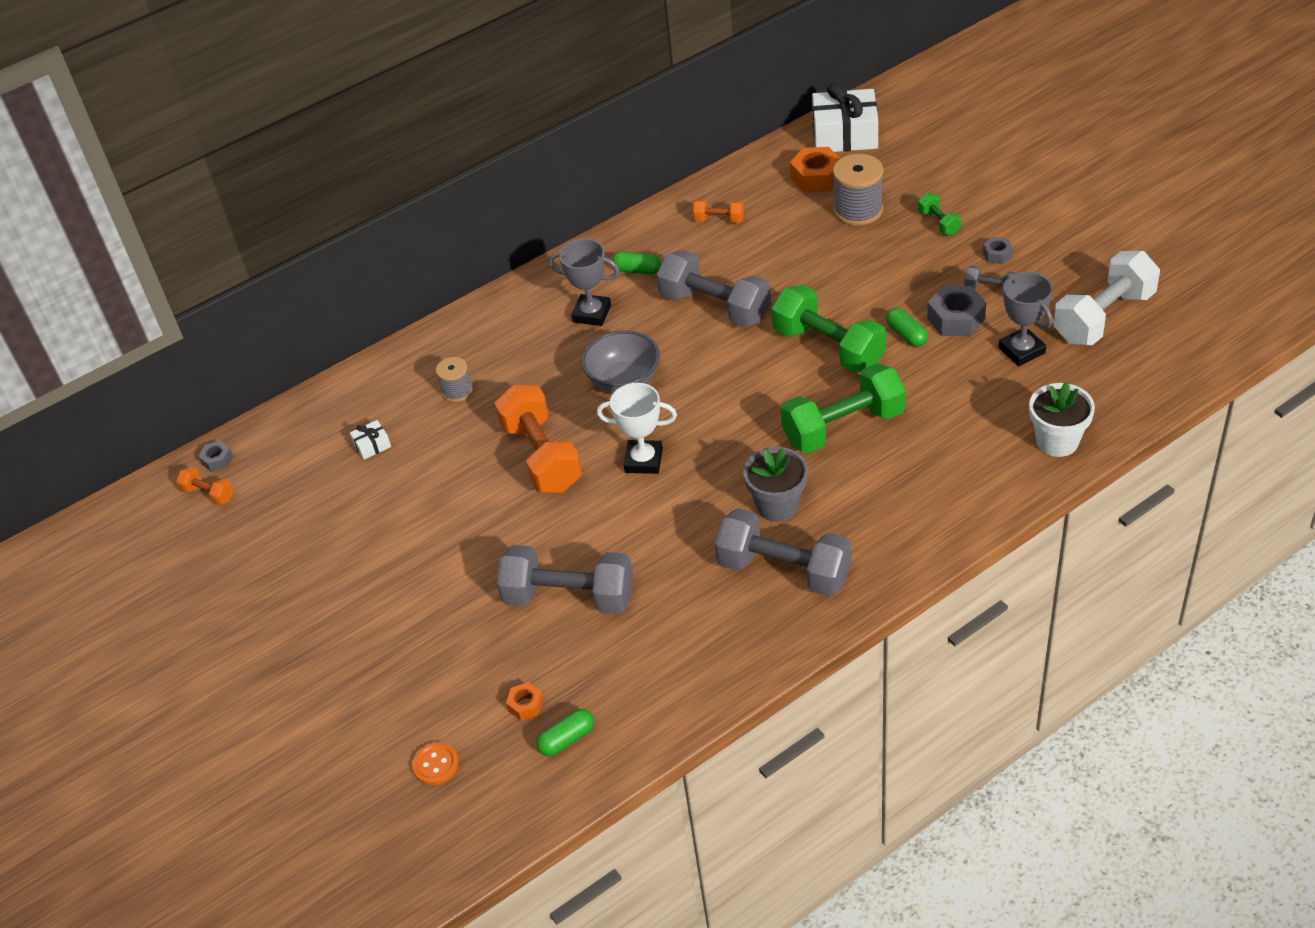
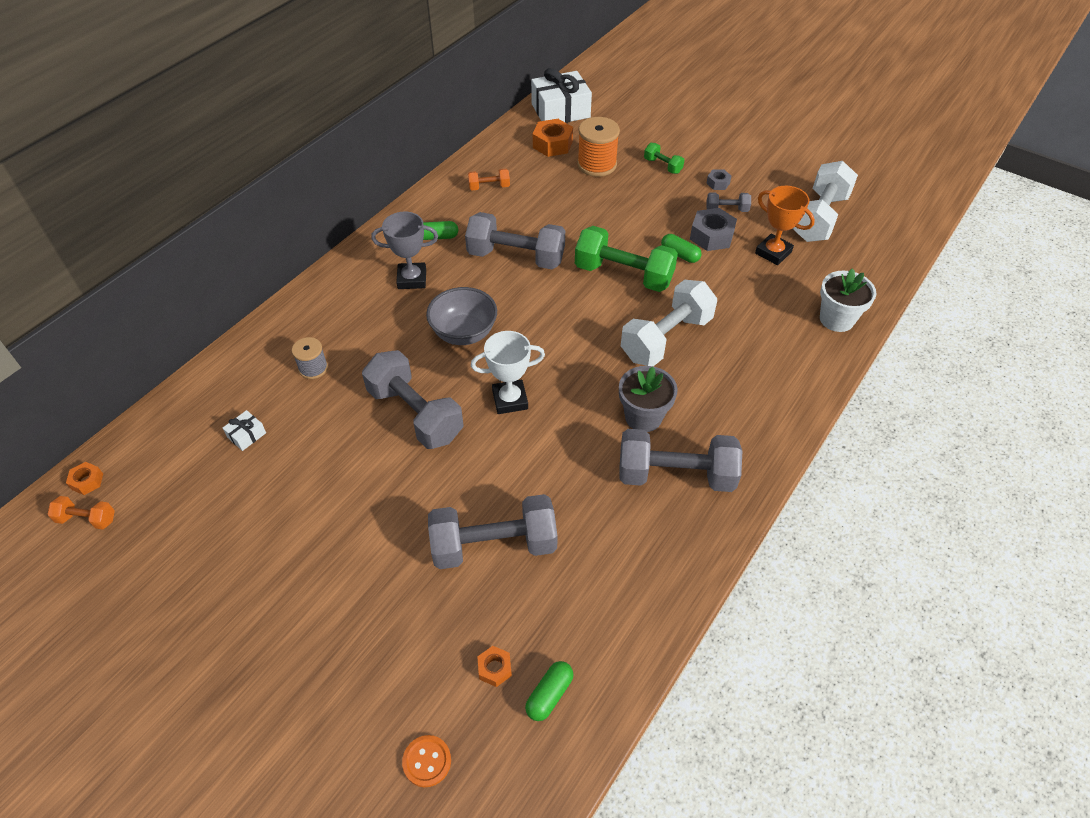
camera: 25 degrees left, 5 degrees up
grey nut [199,441,233,472] -> orange nut [66,462,103,495]
orange dumbbell [494,384,582,492] -> grey dumbbell [362,350,464,449]
green dumbbell [781,363,906,453] -> white dumbbell [621,280,717,366]
grey spool [833,154,883,226] -> orange spool [577,117,620,177]
grey trophy [999,272,1053,366] -> orange trophy [755,186,815,265]

